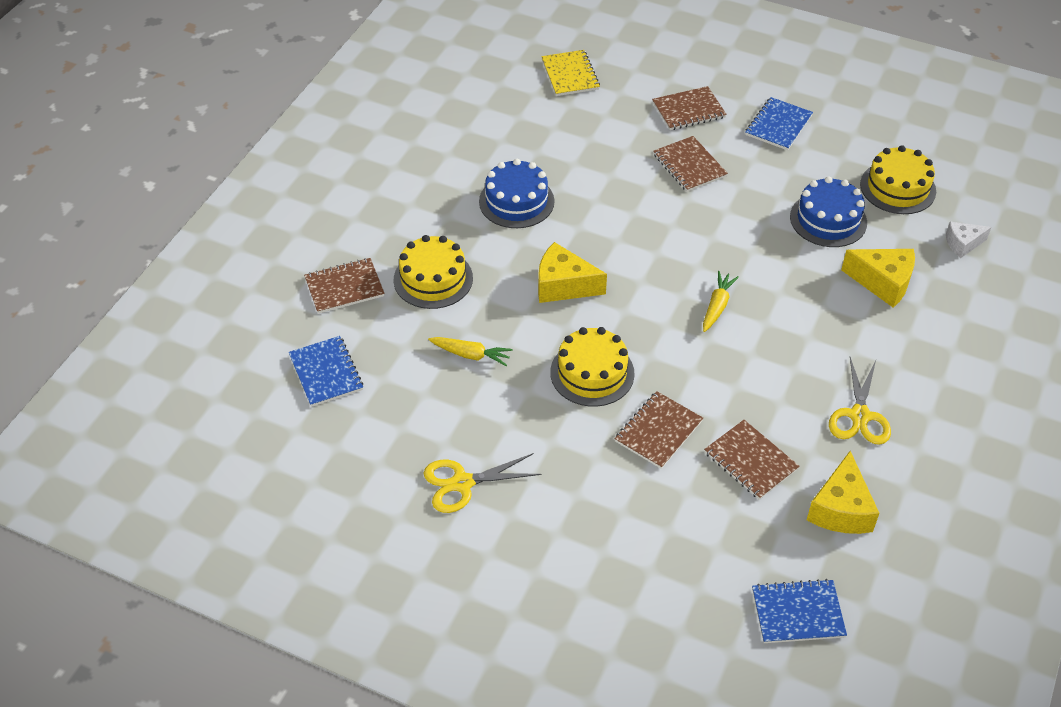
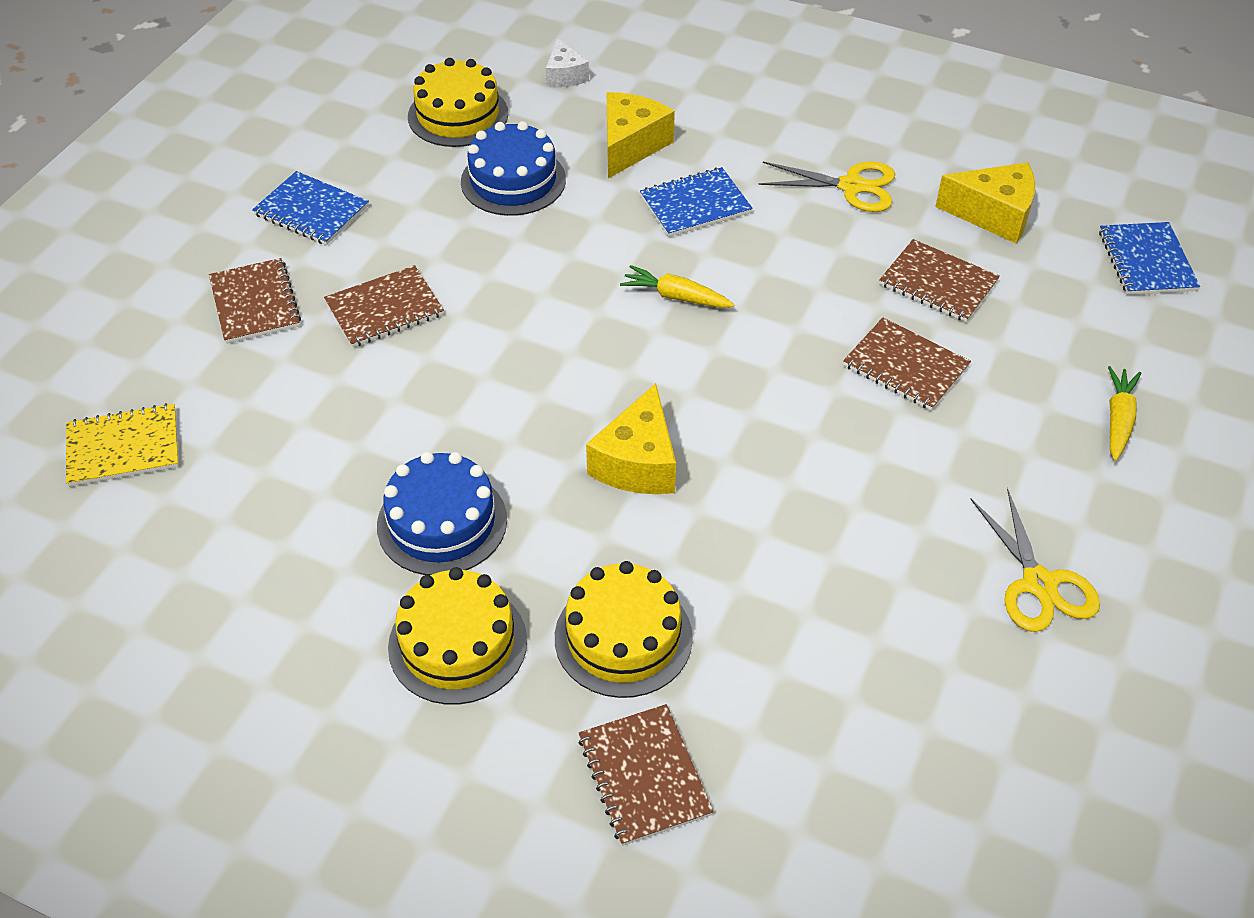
camera: 90 degrees left, 0 degrees up
blue notebook [289,336,363,407] -> blue notebook moved to [640,167,753,237]
yellow carrot [428,337,513,366] -> yellow carrot moved to [1108,366,1141,461]
yellow cake [550,327,635,407] -> yellow cake moved to [388,567,527,705]
brown notebook [704,420,800,500] -> brown notebook turned 75 degrees clockwise [879,239,1000,322]

